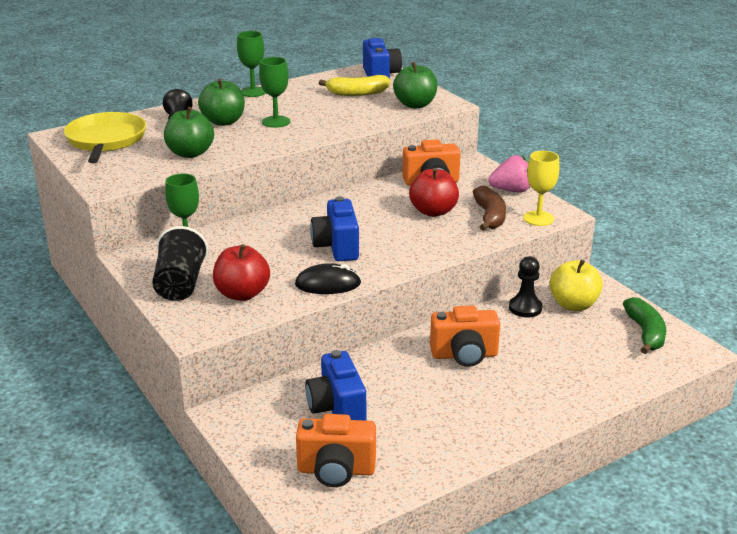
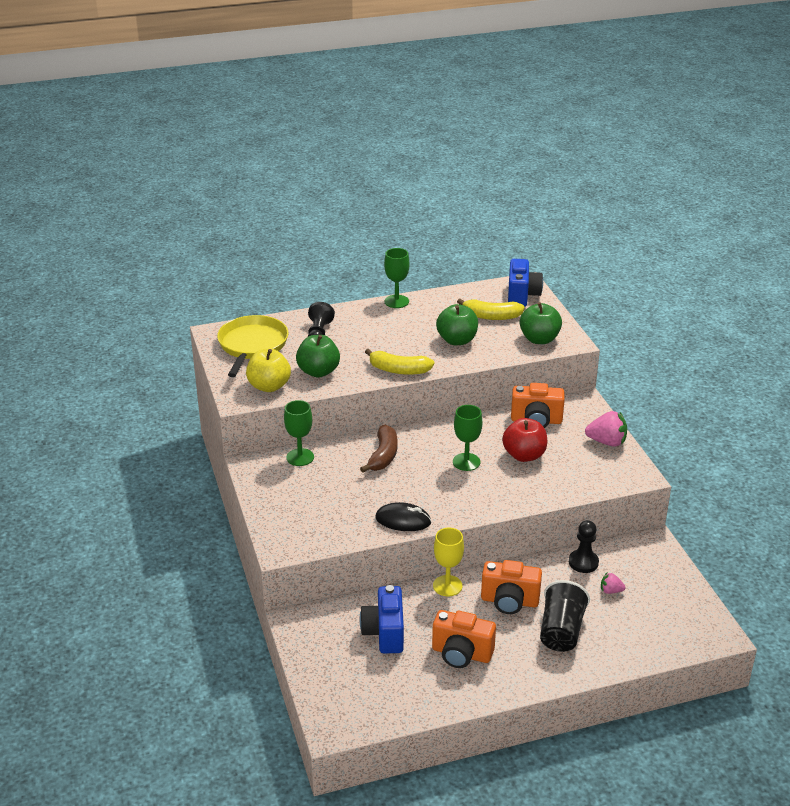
camera: 15 degrees right, 5 degrees up
black cup [152,226,208,301] -> black cup moved to [540,580,590,652]
green apple [198,78,245,126] -> green apple moved to [436,304,478,345]
red apple [213,244,270,301] -> none
green goblet [259,57,290,128] -> green goblet moved to [453,405,482,471]
orange camera [296,414,376,487] -> orange camera moved to [432,610,496,668]
blue camera [310,196,359,261] -> none
brown banana [473,186,506,231] -> brown banana moved to [360,425,397,473]
yellow goblet [523,151,559,226] -> yellow goblet moved to [433,528,464,596]
yellow apple [550,259,603,311] -> yellow apple moved to [246,349,291,392]
green banana [623,297,666,354] -> none
none -> yellow banana [365,349,434,375]
none -> pink strawberry [601,573,626,594]

